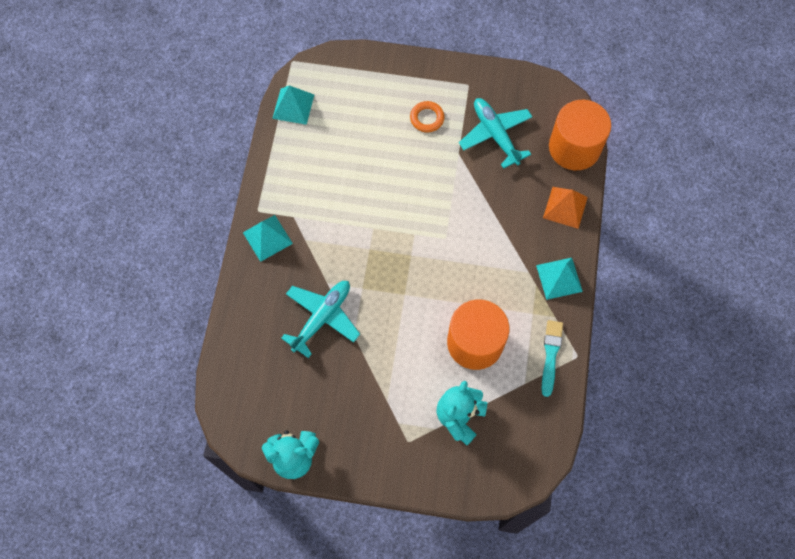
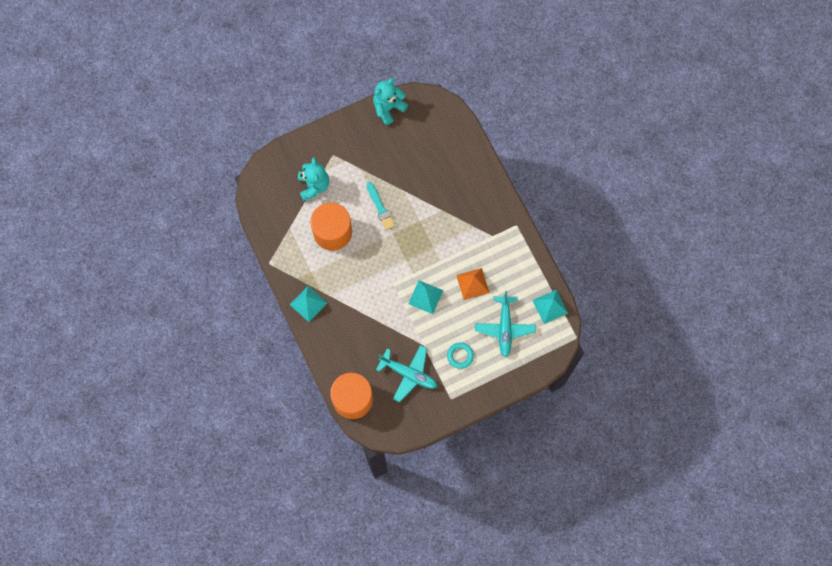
camera: 145 degrees right, 5 degrees up
turquoise pyramid [243,215,293,262] -> turquoise pyramid moved to [408,280,443,314]
turquoise plane [281,281,360,358] -> turquoise plane moved to [475,291,536,357]
orange ring [410,101,445,132] -> turquoise ring [447,342,474,369]
turquoise brush [542,320,563,397] -> turquoise brush moved to [366,182,395,230]
orange pyramid [543,187,588,229] -> orange pyramid moved to [456,268,490,300]

